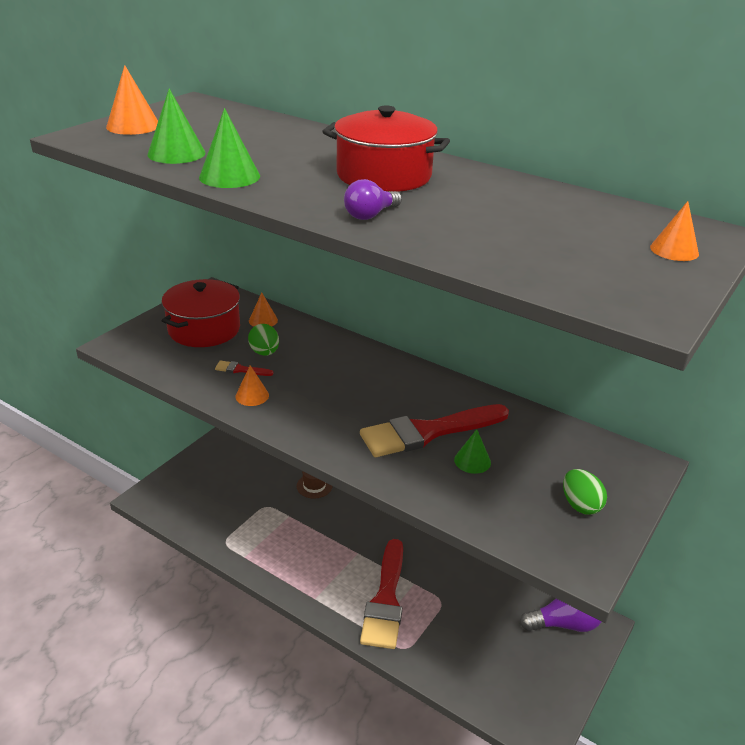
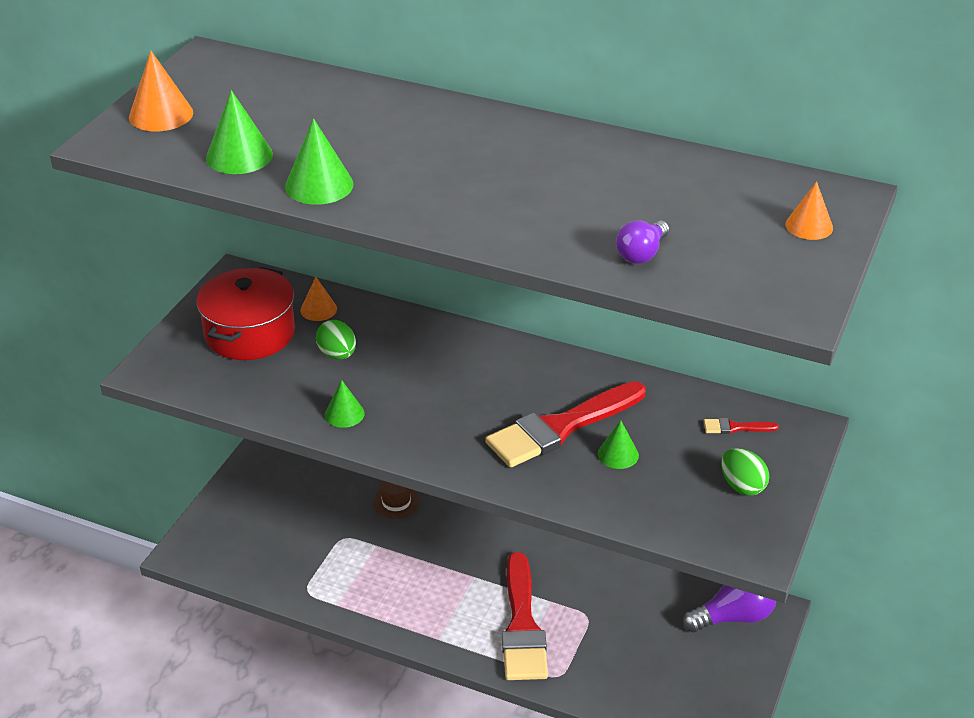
camera: 10 degrees left, 5 degrees up
red brush [215,361,273,376] -> red brush moved to [704,418,779,434]
orange cone [235,365,269,406] -> green cone [324,380,365,428]
red pot [322,105,450,192] -> none
purple light bulb [344,179,402,220] -> purple light bulb moved to [616,221,669,264]

